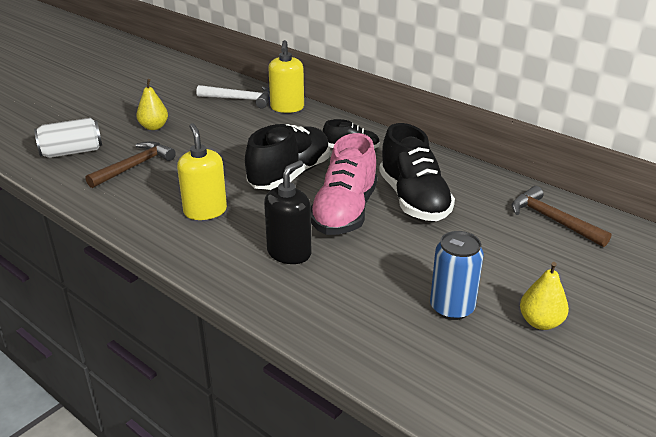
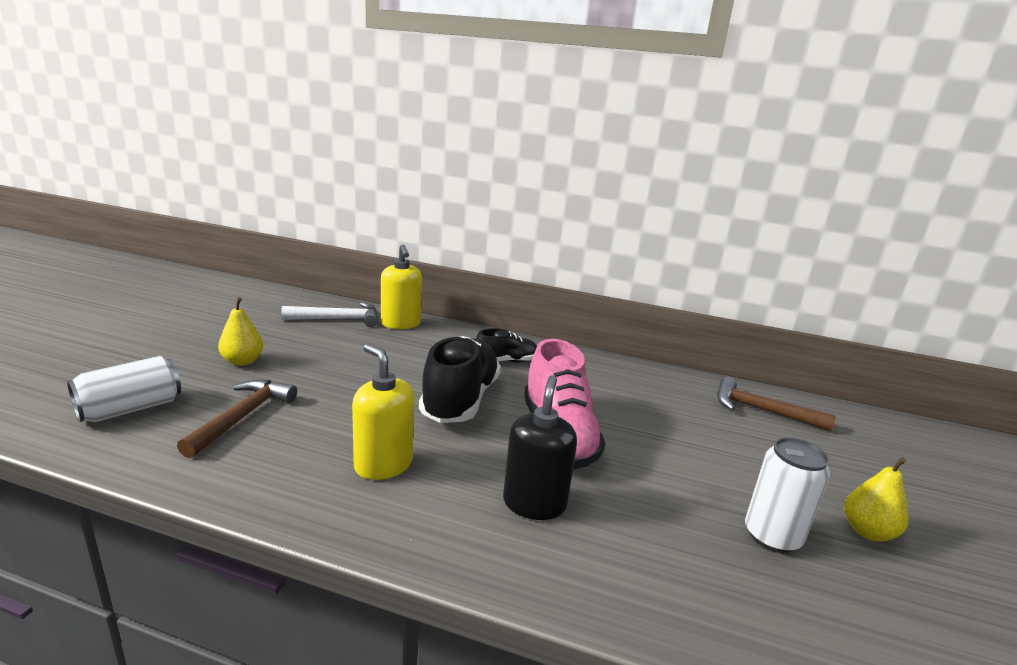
camera: 25 degrees left, 10 degrees down
black shoe [379,123,455,221] -> none
blue can [430,231,484,320] -> white can [745,437,830,553]

